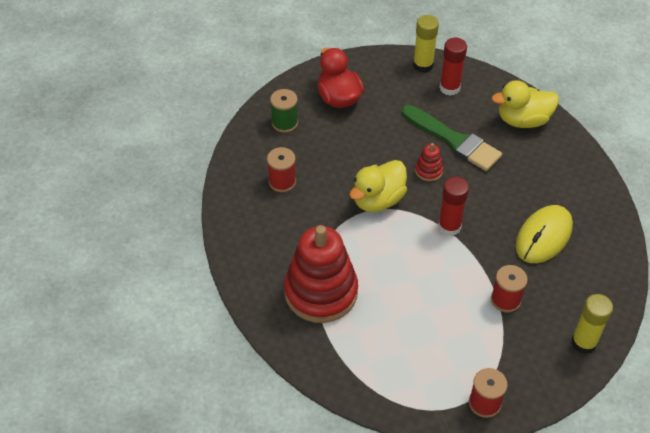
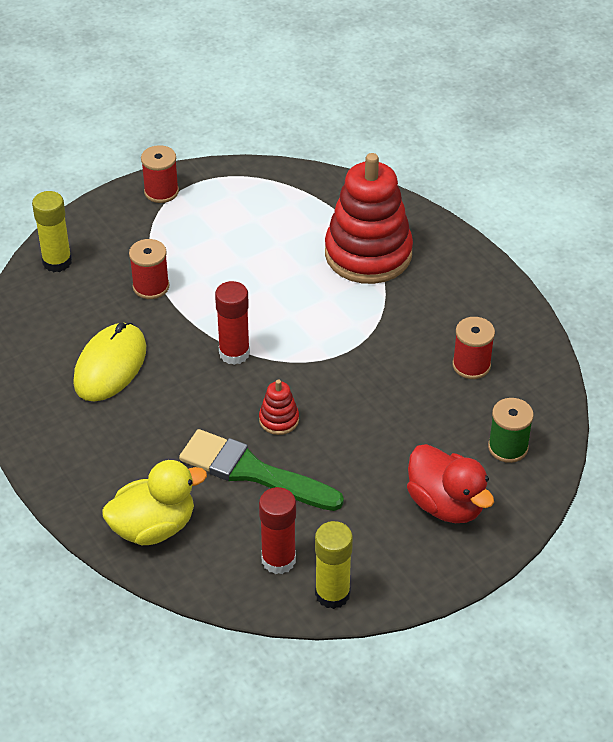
camera: 165 degrees right, 5 degrees down
yellow duck [349,160,407,212] -> none

